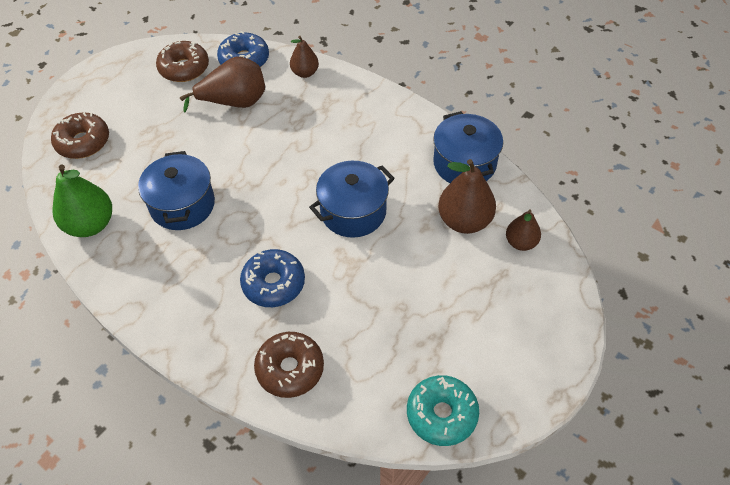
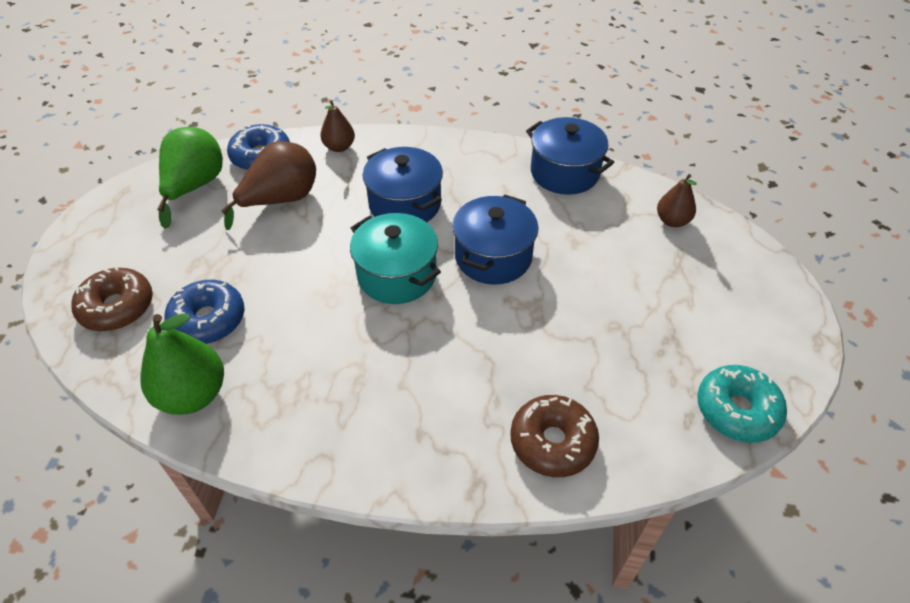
camera: 30 degrees left, 5 degrees down
blue pot [138,151,215,230] -> blue pot moved to [363,147,443,222]
brown donut [156,40,209,82] -> green pear [157,127,223,229]
blue donut [240,249,305,307] -> blue donut moved to [164,280,245,344]
brown pear [438,159,496,234] -> none
none -> turquoise pot [350,213,441,304]

